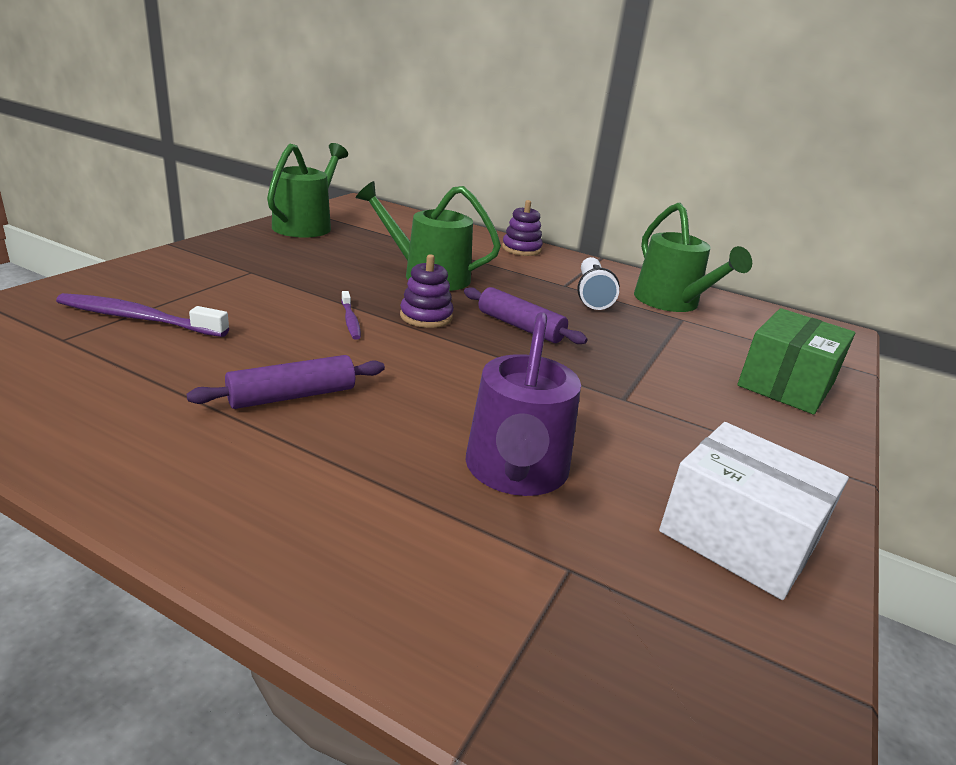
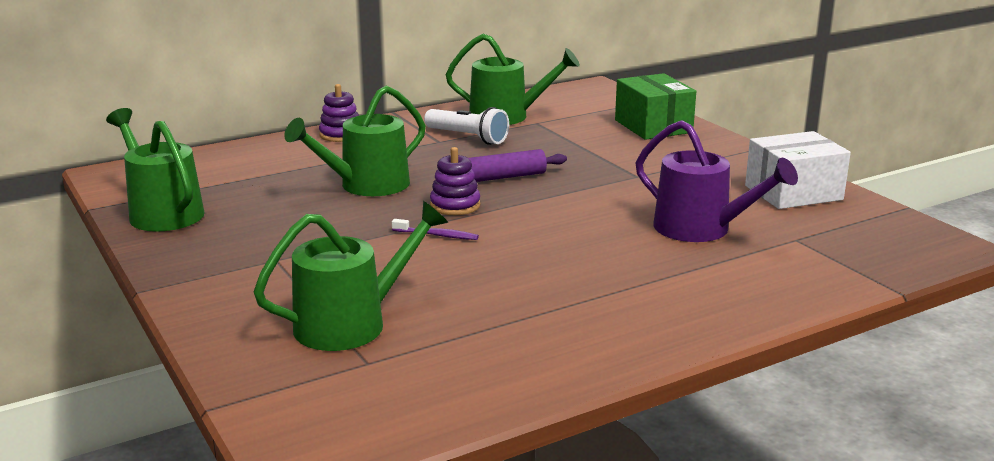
camera: 55 degrees left, 5 degrees down
purple toothbrush [56,293,229,337] -> green watering can [254,201,448,351]
purple rolling pin [187,355,385,409] -> none

